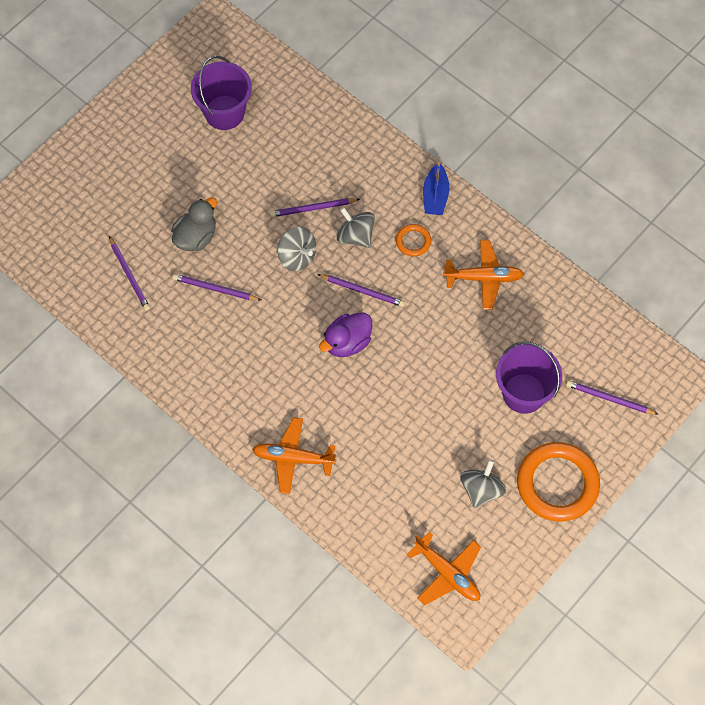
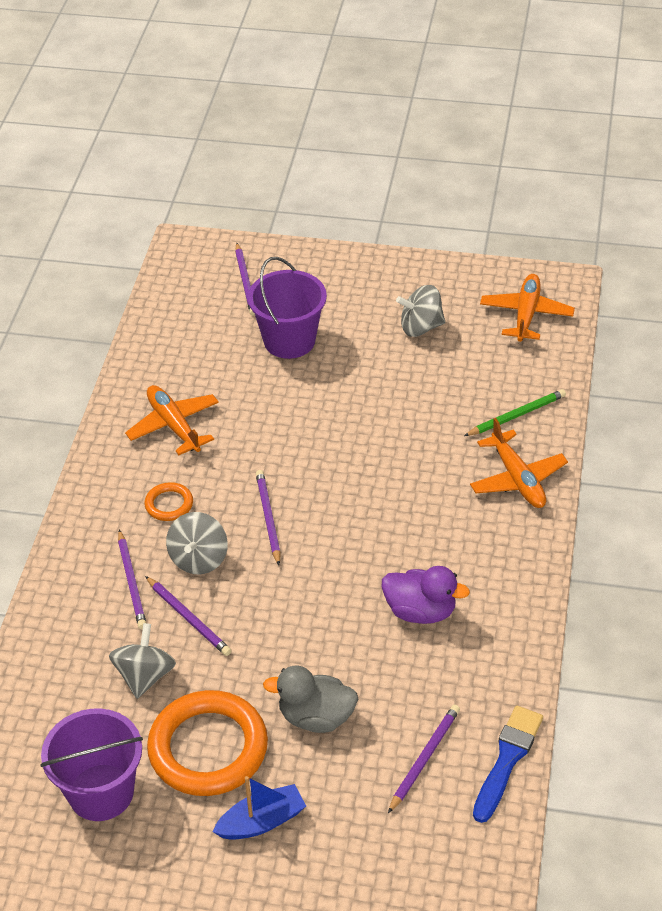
camera: 120 degrees left, 20 degrees down
purple pencil [173,274,261,301] -> purple pencil moved to [118,529,146,629]
grey spinning top [278,227,316,271] -> grey spinning top moved to [109,623,176,699]
purple duck [319,312,372,357] -> purple duck moved to [382,566,470,624]
blue boat [423,162,449,215] -> blue boat moved to [213,776,306,840]
orange ring [517,442,600,522] -> orange ring moved to [147,690,268,796]
none -> green pencil [464,389,566,436]
none -> blue brush [473,706,543,823]

